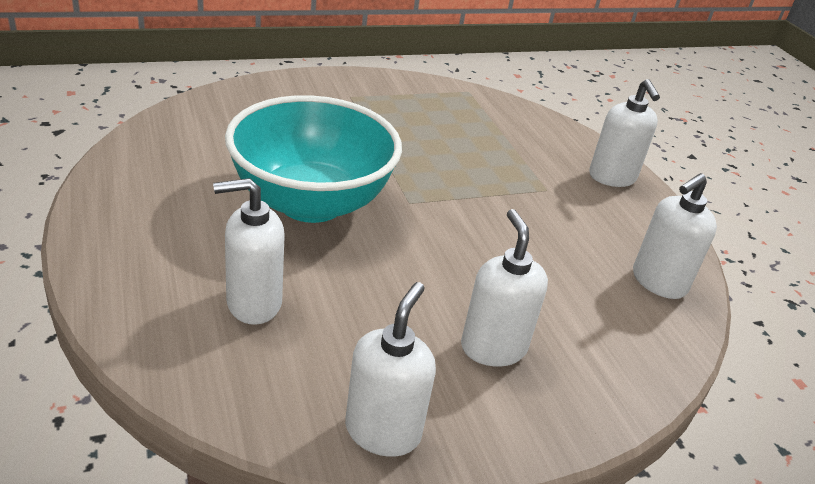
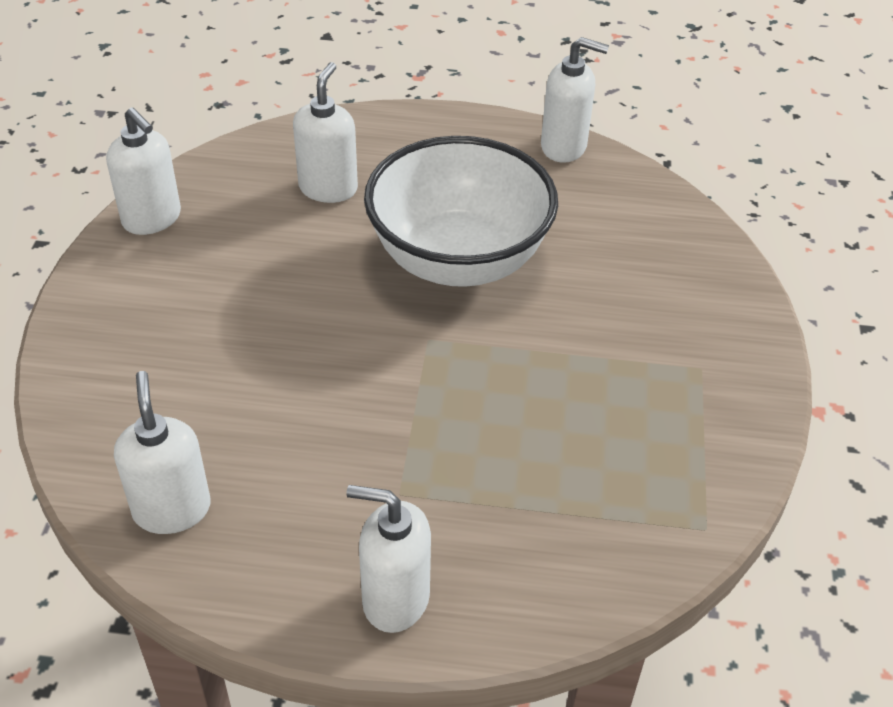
camera: 120 degrees right, 10 degrees up
turquoise bowl [225,95,402,223] -> white bowl [364,136,558,287]
white soap dispenser [461,209,548,367] -> white soap dispenser moved to [541,37,609,163]

